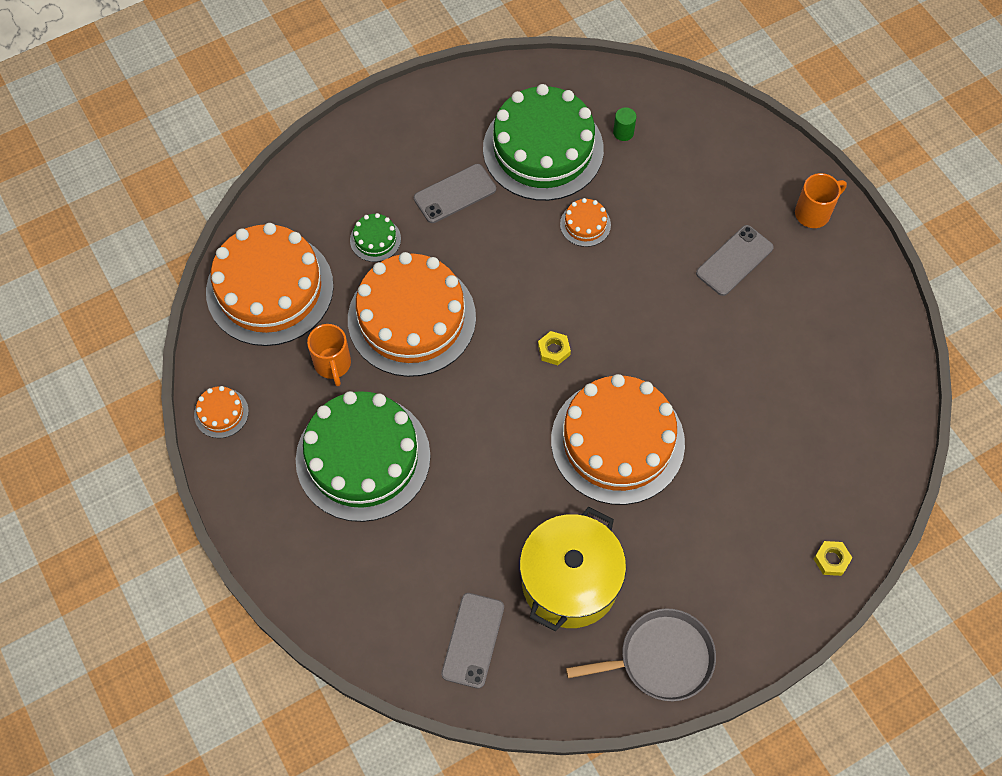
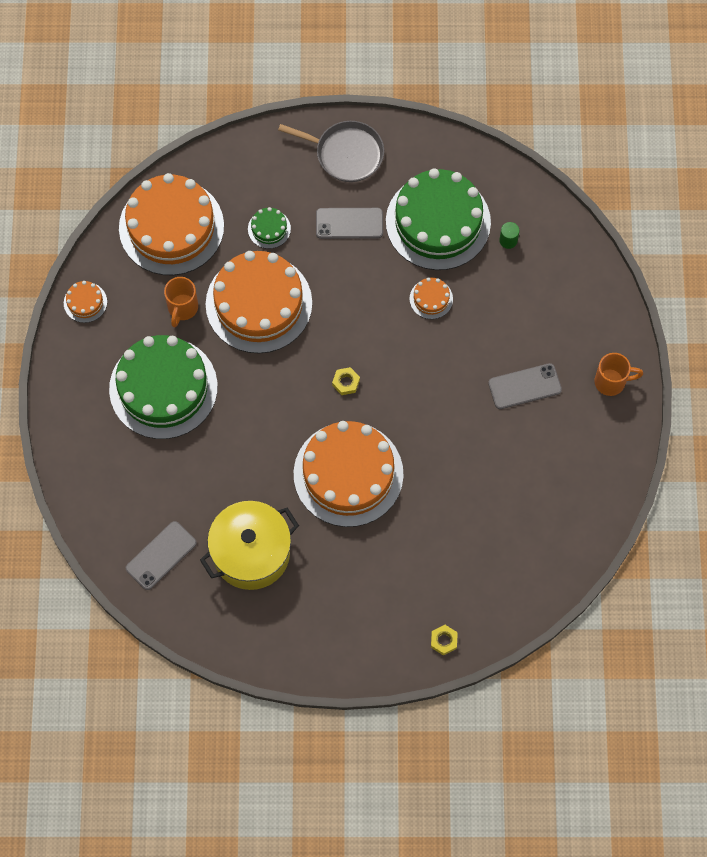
camera: 30 degrees right, 5 degrees up
grey pan [566,608,716,701] -> grey pan moved to [278,121,384,182]

